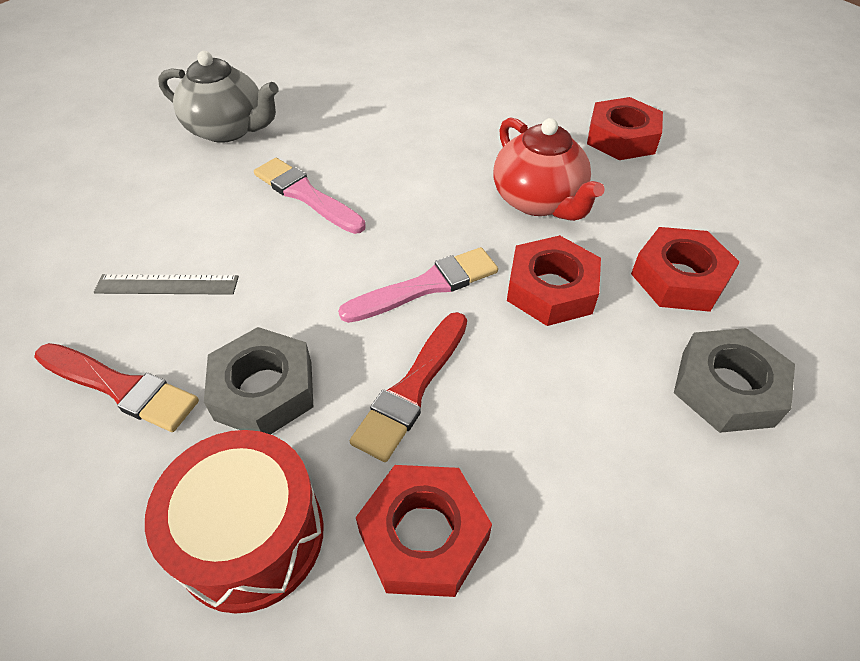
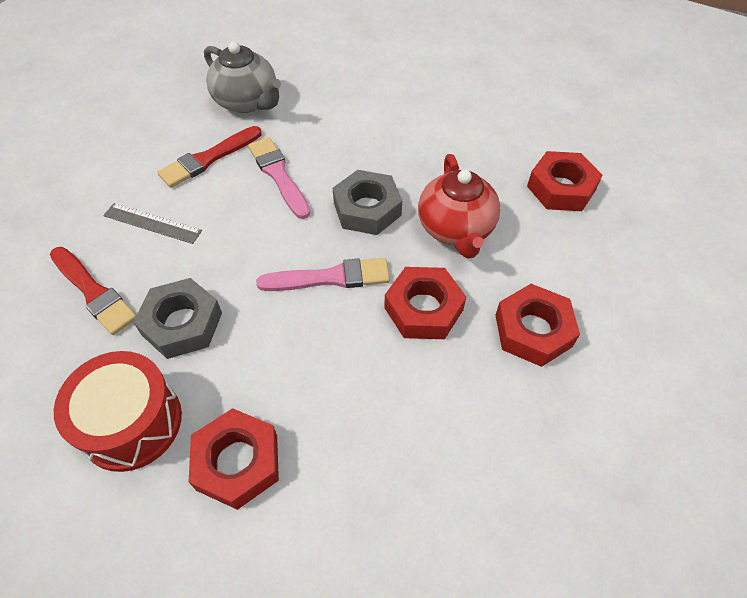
camera: 20 degrees right, 5 degrees up
red brush [350,312,467,462] -> red brush moved to [157,126,262,188]
grey nut [674,328,795,433] -> grey nut moved to [333,170,402,235]

